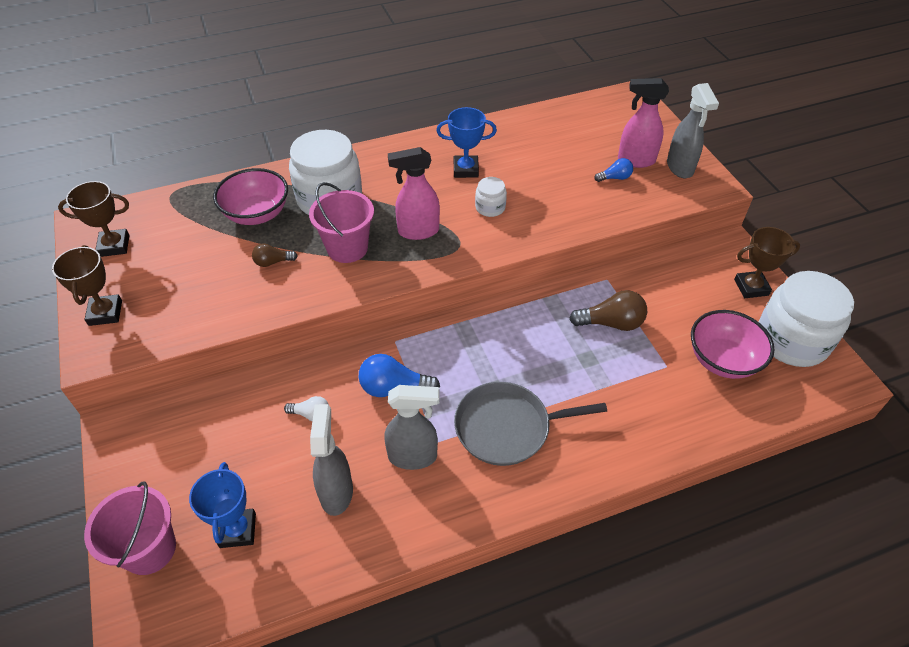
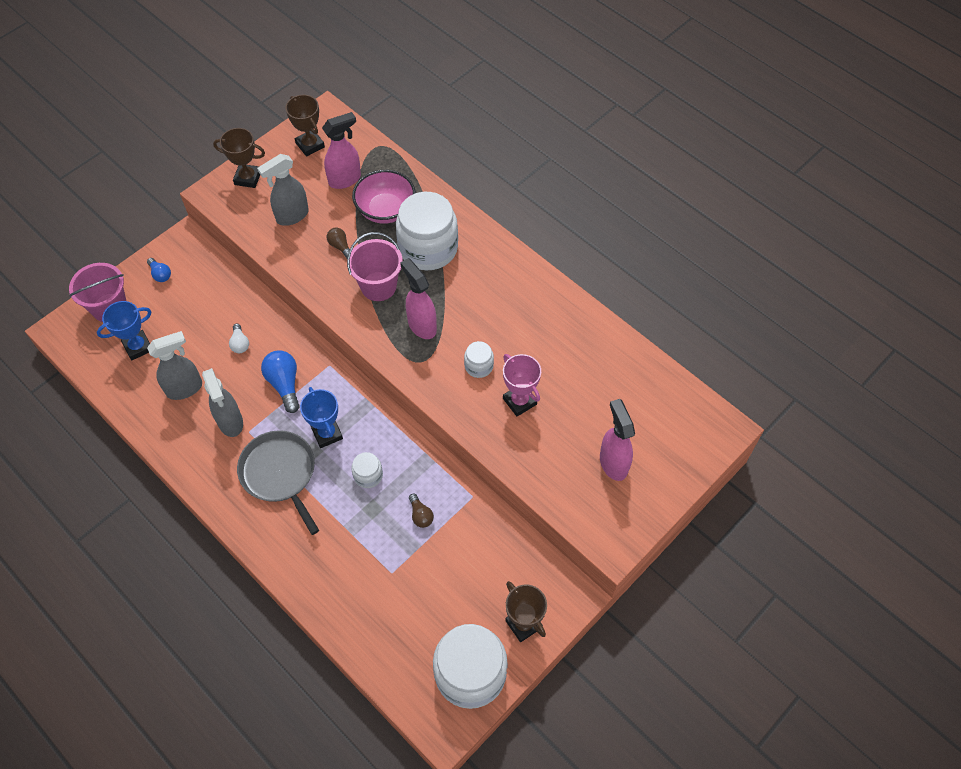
camera: 65 degrees right, 10 degrees up
brown trophy [52,245,122,326] -> brown trophy turned 45 degrees clockwise [213,128,265,188]
blue trophy [436,107,497,178] -> blue trophy moved to [300,387,343,448]
brown light bulb [569,290,647,331] -> brown light bulb [409,494,434,528], size x0.58
blue light bulb [594,158,633,182] -> blue light bulb moved to [147,258,171,282]
grey spray bottle [667,83,719,178] -> grey spray bottle moved to [257,154,309,226]
pink bowl [691,310,775,379] -> none
none -> pink spray bottle [322,112,361,189]
none -> white jar [351,452,383,488]
none -> pink trophy [503,354,541,416]

